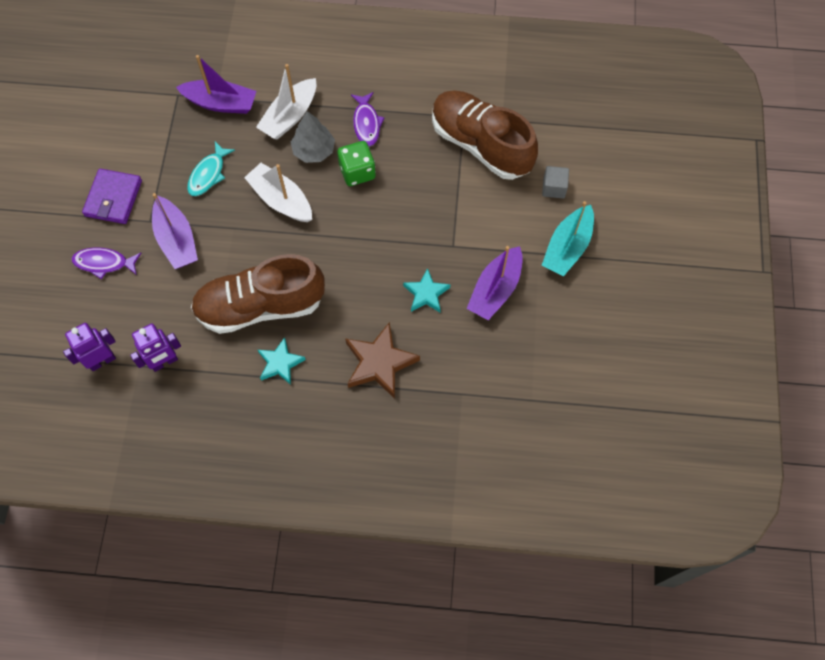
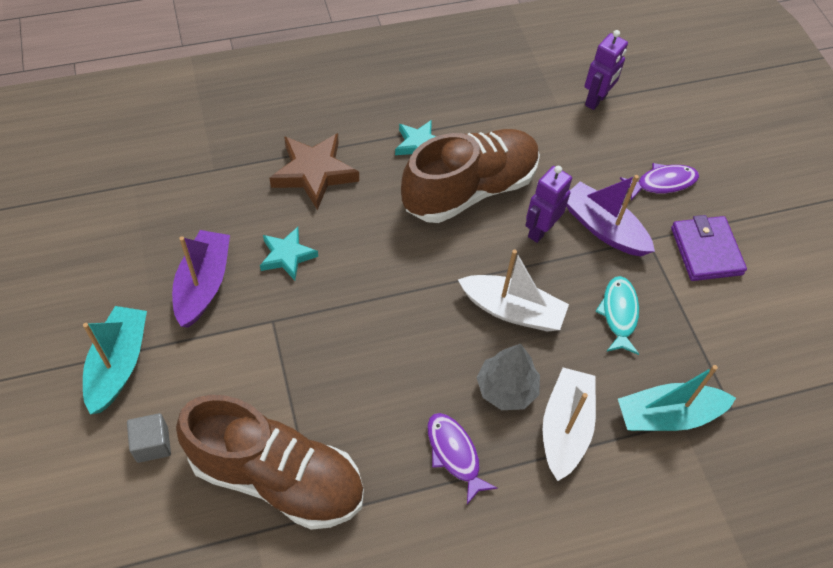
camera: 155 degrees right, 10 degrees down
purple robot [130,324,181,372] -> purple robot moved to [525,166,572,243]
purple boat [176,55,256,114] -> turquoise boat [618,365,736,431]
green dice [337,141,376,186] -> none

